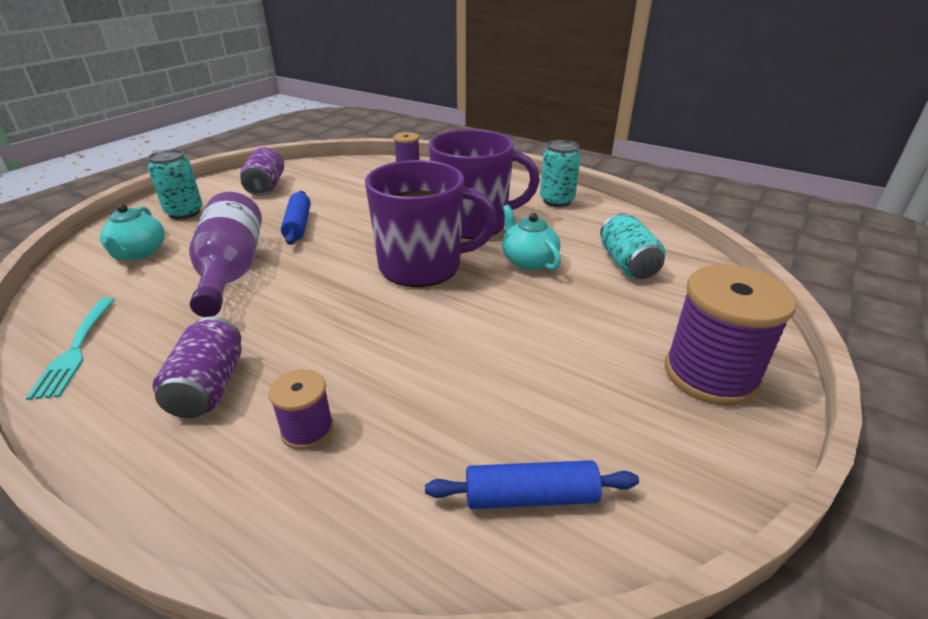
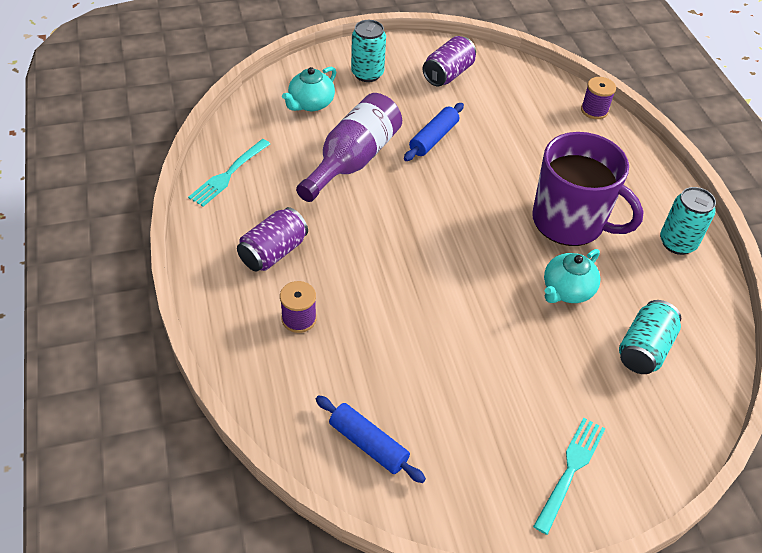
camera: 40 degrees right, 15 degrees up
purple mug [365,160,497,287] -> none
turquoise teapot [502,205,561,270] -> turquoise teapot turned 150 degrees counterclockwise [544,249,600,303]
purple spool [665,265,797,406] -> turquoise fork [533,418,605,535]

